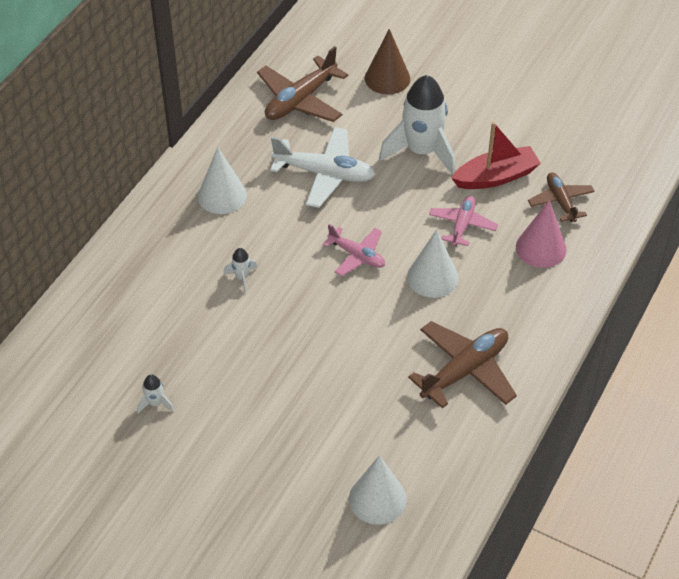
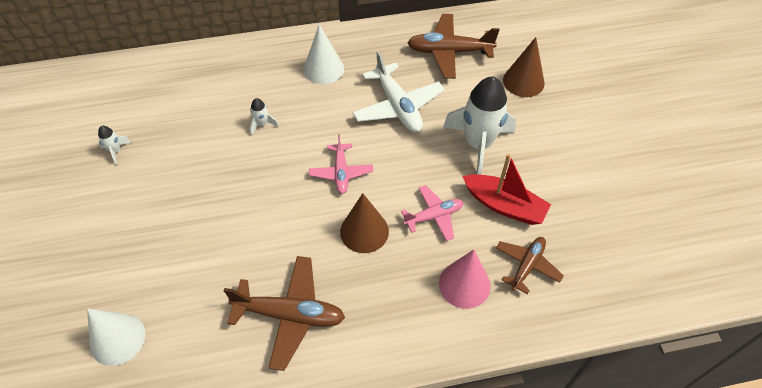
camera: 50 degrees right, 5 degrees up
white cone [407,230,458,298] -> brown cone [340,193,389,253]

